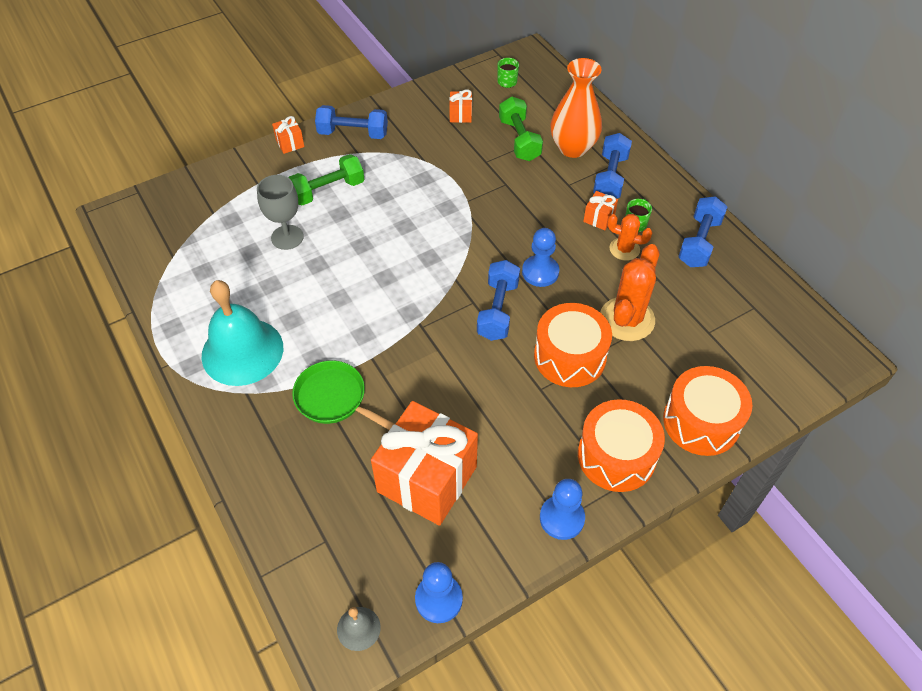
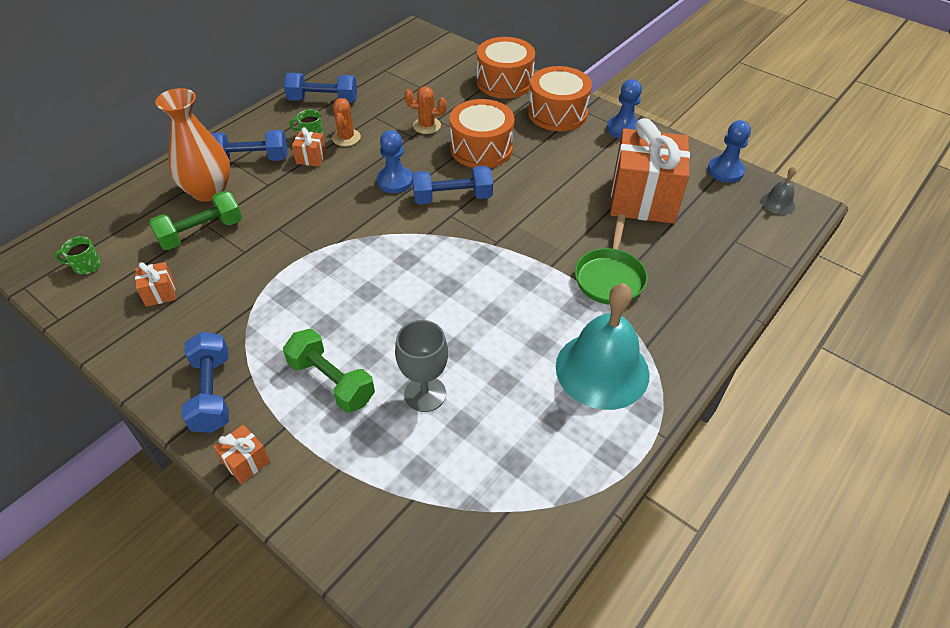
camera: 110 degrees left, 5 degrees down
orange cactus [600,244,659,341] -> orange cactus [404,86,447,134], size x0.59

